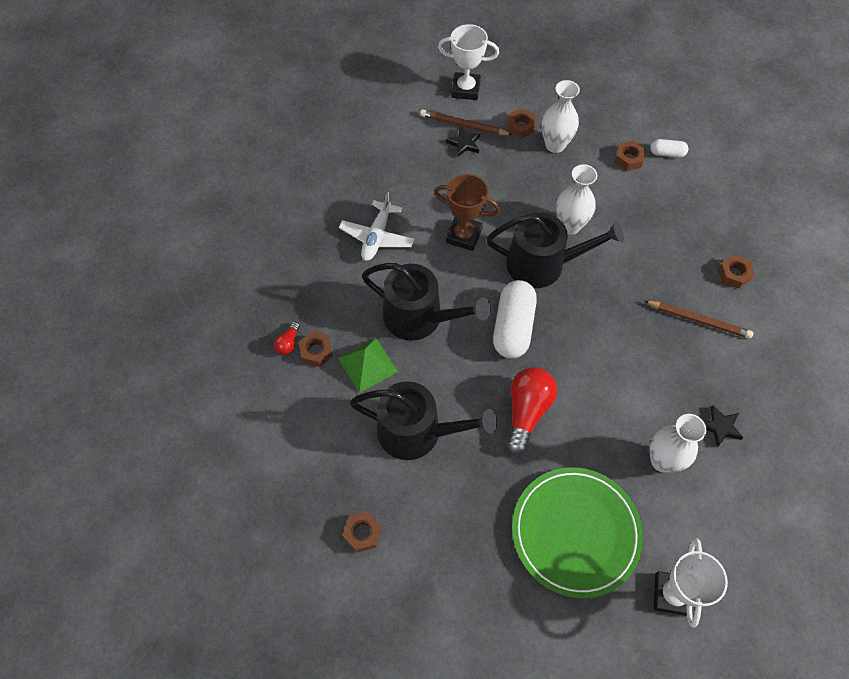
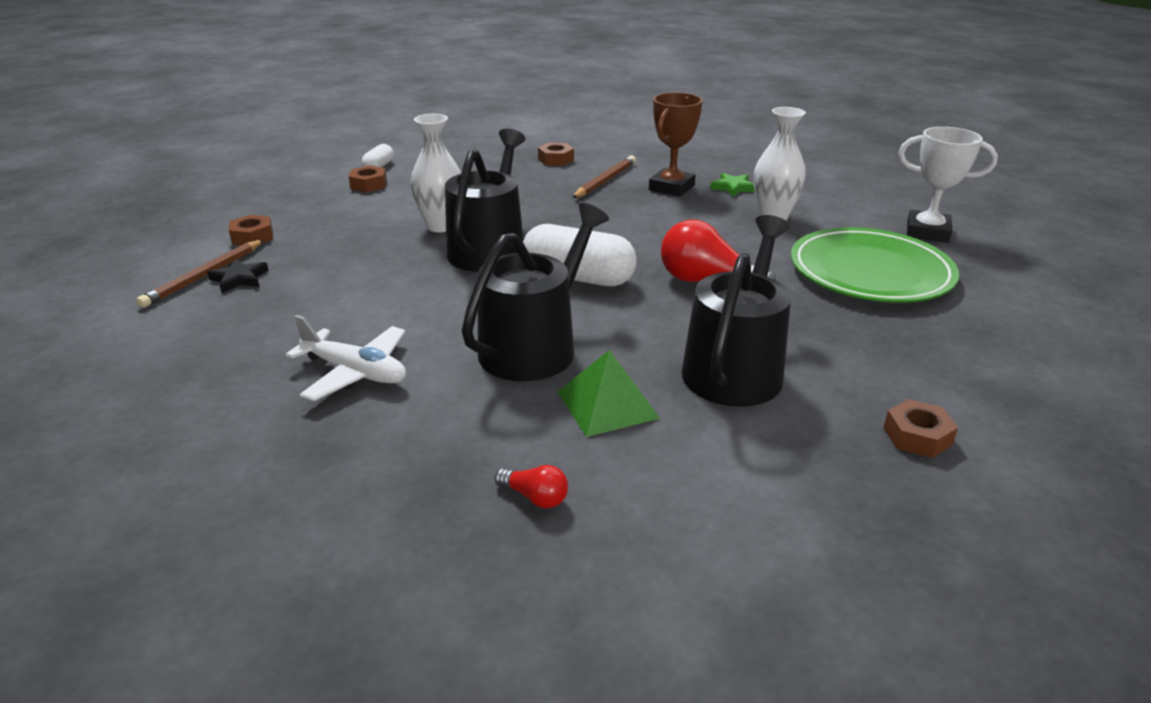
camera: 80 degrees left, 30 degrees down
brown nut [299,331,333,367] -> none
brown trophy [434,174,500,251] -> brown trophy moved to [649,92,703,197]
white trophy [438,24,499,100] -> none
white vase [541,80,580,153] -> none
black star [705,405,743,447] -> green star [710,173,755,197]

